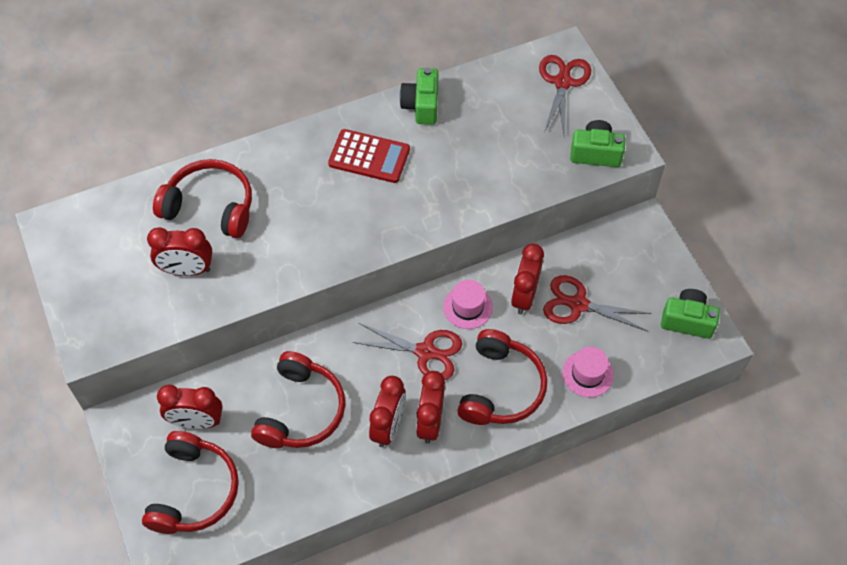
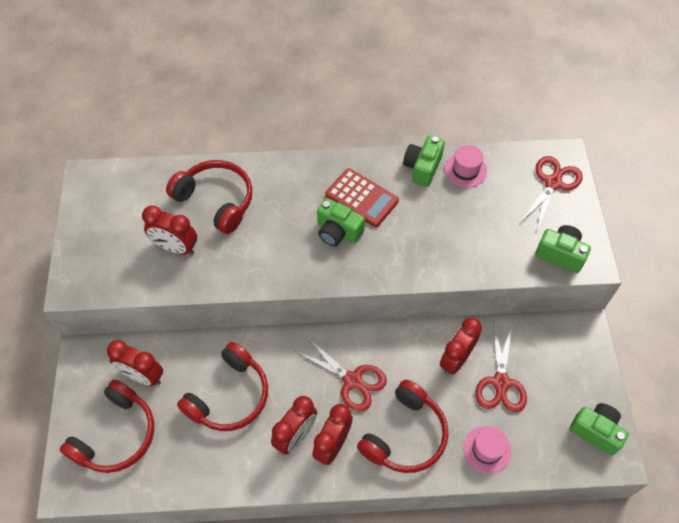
camera: 20 degrees right, 0 degrees up
pink hat [443,280,493,329] -> pink hat moved to [445,145,487,188]
red scissors [543,275,652,331] -> red scissors turned 120 degrees counterclockwise [475,322,527,412]
none -> green camera [317,198,365,246]

